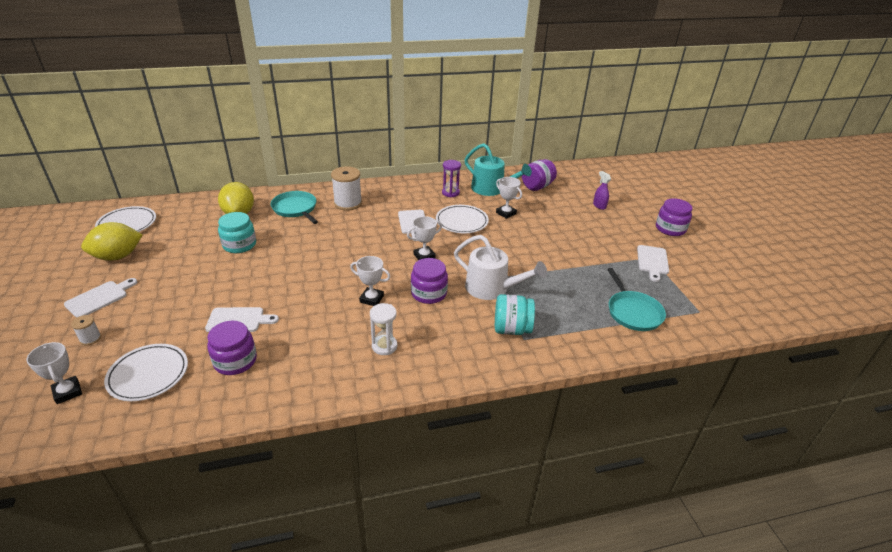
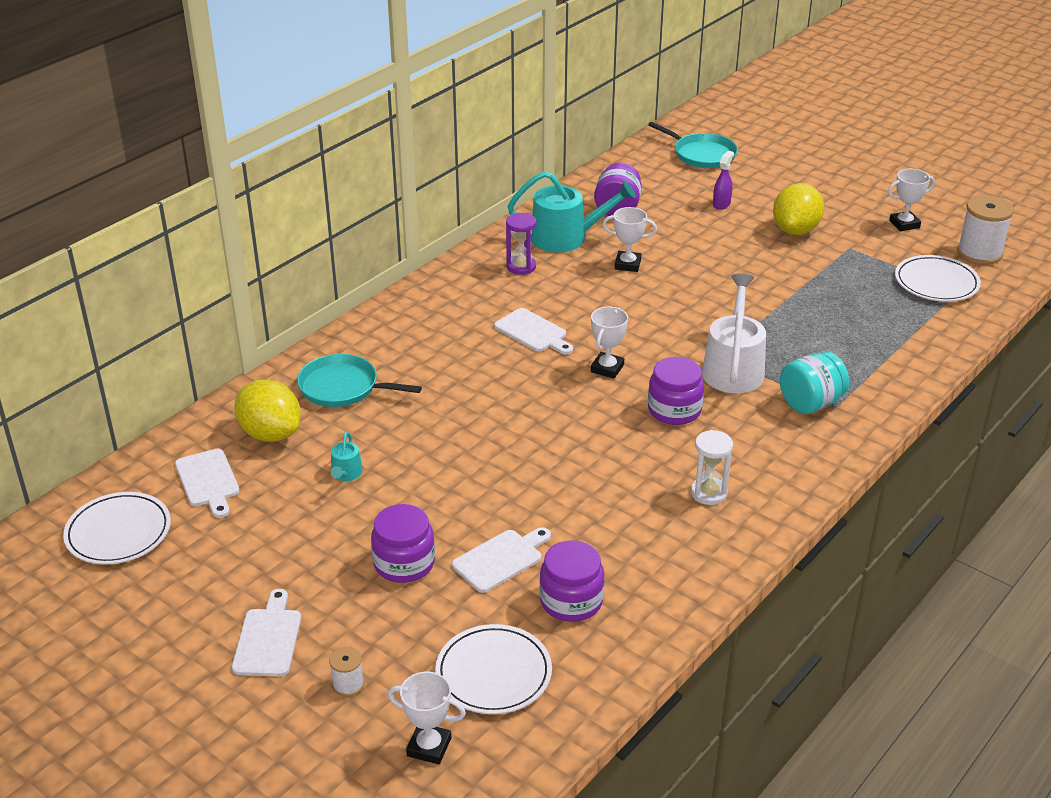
camera: 35 degrees left, 0 degrees up
yellow lemon [81,222,143,261] -> yellow lemon moved to [773,183,824,235]
turquoise jar [218,212,256,253] -> turquoise watering can [331,432,363,481]
white spool [331,166,362,211] -> white spool moved to [957,195,1014,265]
white trophy [350,256,390,306] -> white trophy moved to [888,169,935,231]
white plate [436,205,489,233] -> white plate moved to [895,255,981,302]
white watering can [454,235,547,300] -> white watering can turned 75 degrees counterclockwise [702,273,766,393]
purple spray bottle [593,171,611,210] -> purple spray bottle turned 90 degrees clockwise [713,151,734,210]
turquoise pan [607,268,666,331] -> turquoise pan moved to [648,122,738,168]
white cutting board [637,245,669,282] -> white cutting board moved to [175,448,240,518]
purple jar [656,198,692,236] -> purple jar moved to [371,504,435,583]

